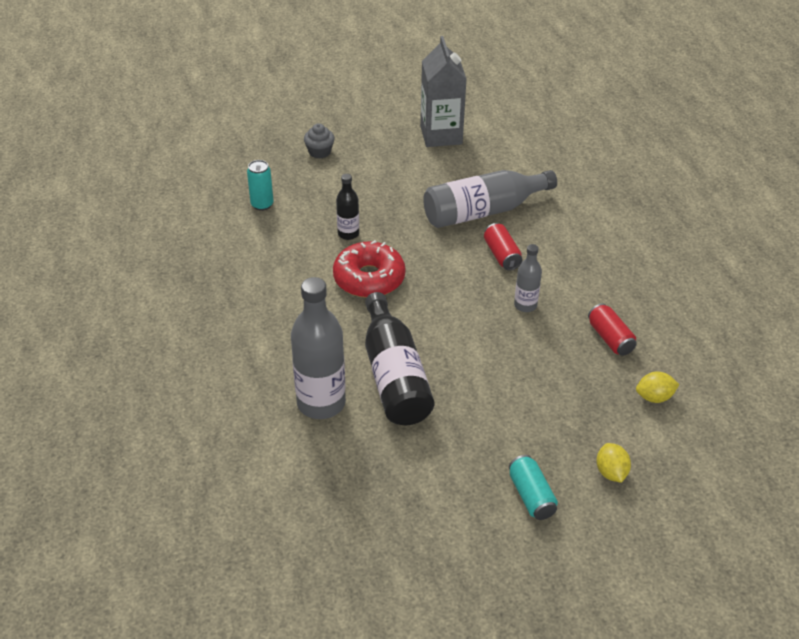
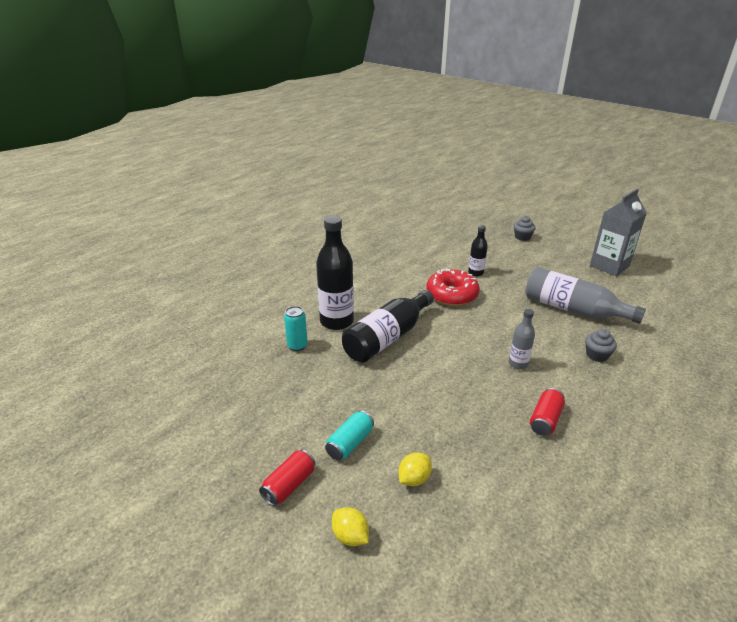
camera: 55 degrees right, 10 degrees down
turquoise can [247,160,274,211] -> turquoise can moved to [284,306,308,351]
grey bottle [291,277,346,419] -> black bottle [316,216,354,330]
red can [484,223,523,271] -> red can moved to [259,450,315,506]
yellow lemon [636,371,680,403] -> yellow lemon moved to [332,507,369,546]
none -> grey cupcake [585,329,617,362]

